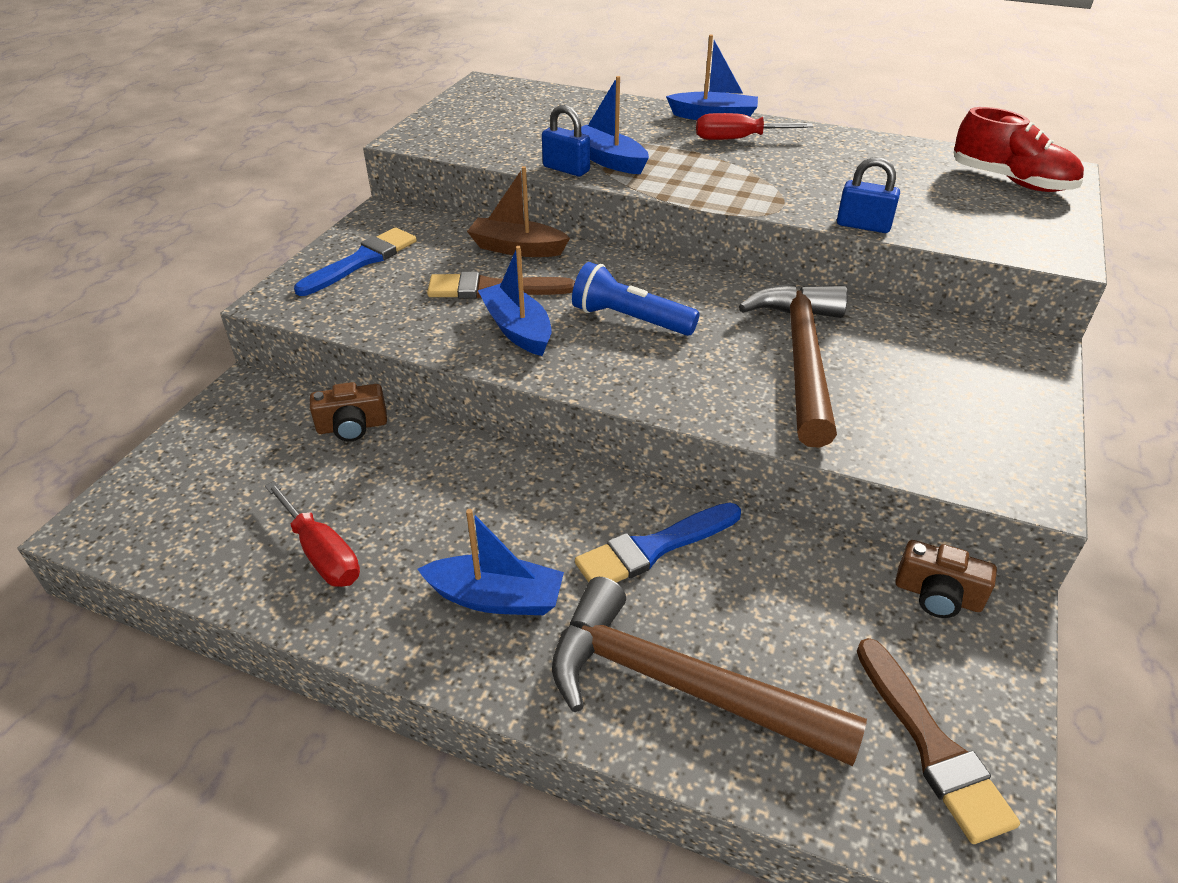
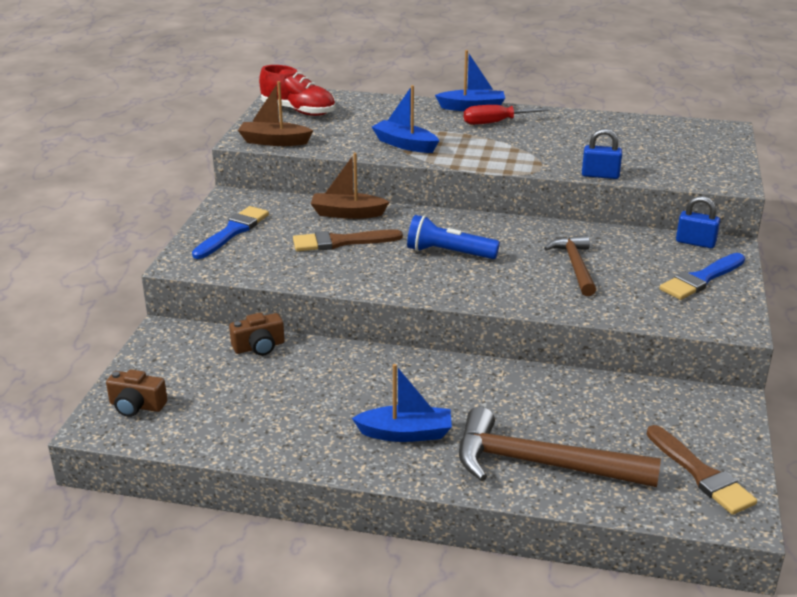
camera: 10 degrees left, 10 degrees down
red screwdriver [265,481,360,587] -> none
blue boat [478,246,551,356] -> none
blue padlock [542,105,590,176] -> blue padlock moved to [676,196,720,248]
blue brush [575,502,741,583] -> blue brush moved to [660,253,745,300]
brown hammer [739,284,848,448] -> brown hammer [544,235,596,296], size x0.61
brown camera [895,540,997,618] -> brown camera moved to [106,370,167,417]
red shoe [954,107,1084,192] -> red shoe moved to [259,65,335,116]
none -> brown boat [238,81,313,146]

